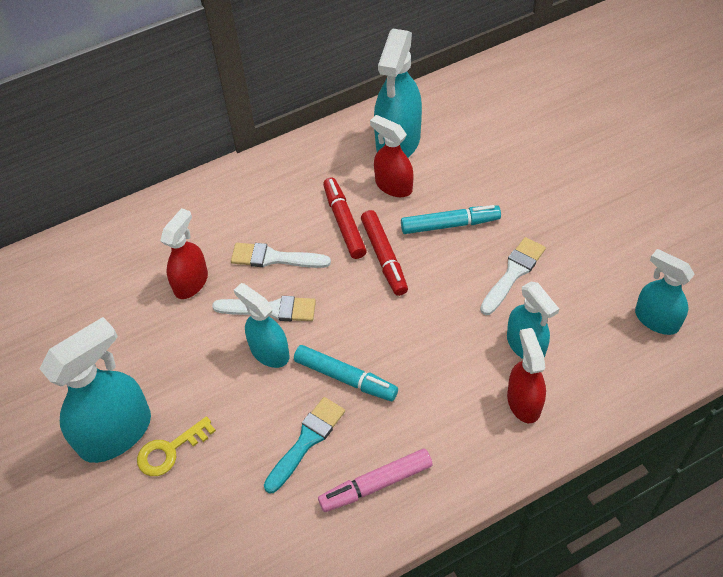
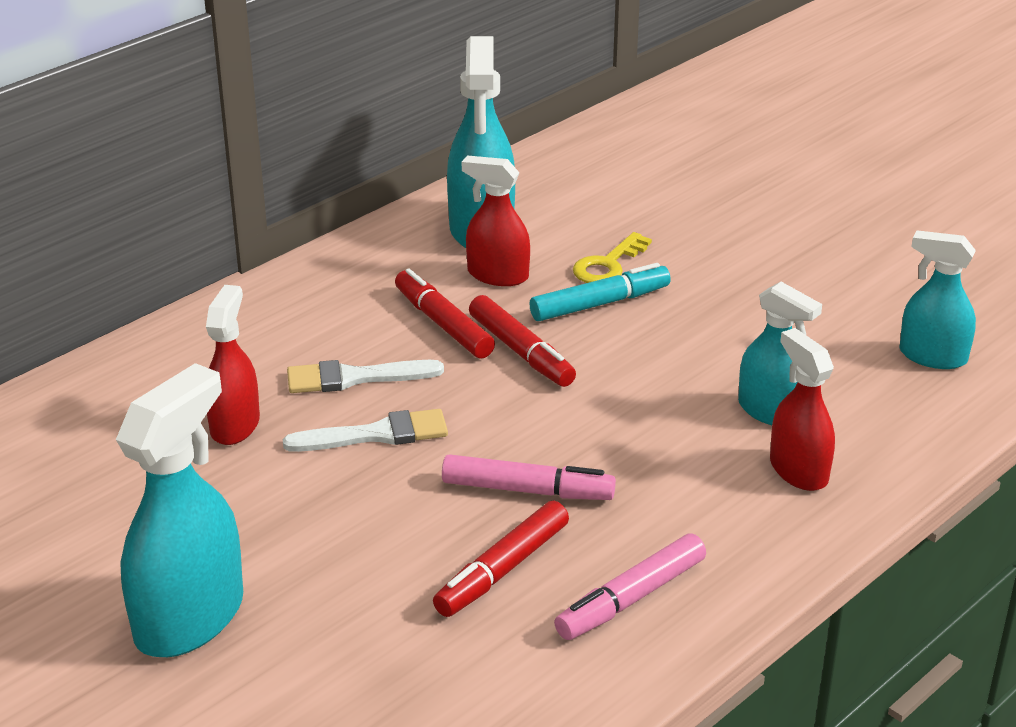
camera: 20 degrees left, 20 degrees down
yellow key [137,416,216,476] -> yellow key moved to [573,232,652,283]
turquoise spray bottle [234,283,289,368] -> none
turquoise brush [264,397,345,494] -> red marker [433,501,569,617]
turquoise marker [294,345,398,401] -> pink marker [442,454,616,500]
white brush [480,237,546,315] -> none

